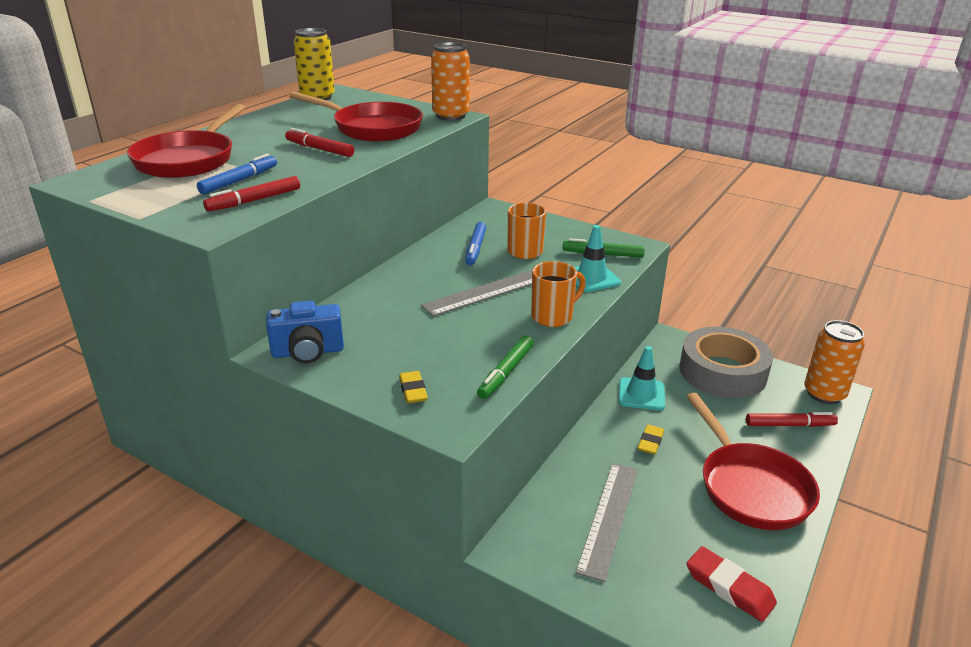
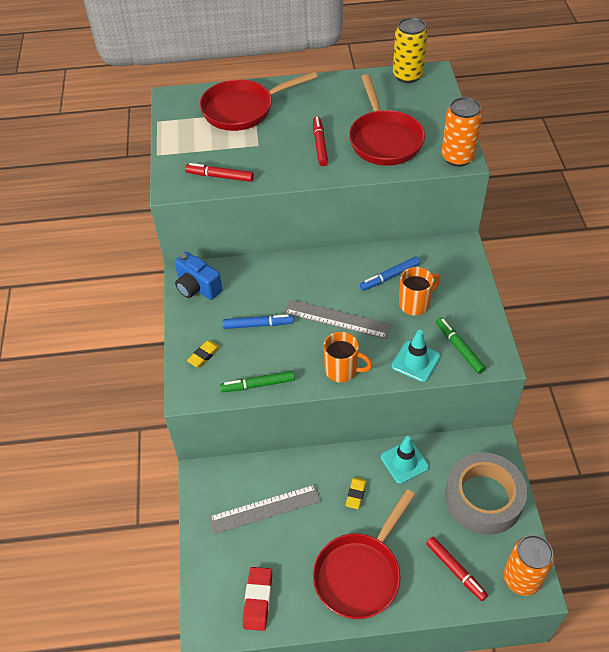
camera: 55 degrees right, 20 degrees up
blue marker [197,154,277,195] -> blue marker moved to [223,314,294,329]
yellow eraser [638,425,664,454] -> yellow eraser turned 60 degrees counterclockwise [346,477,367,509]

